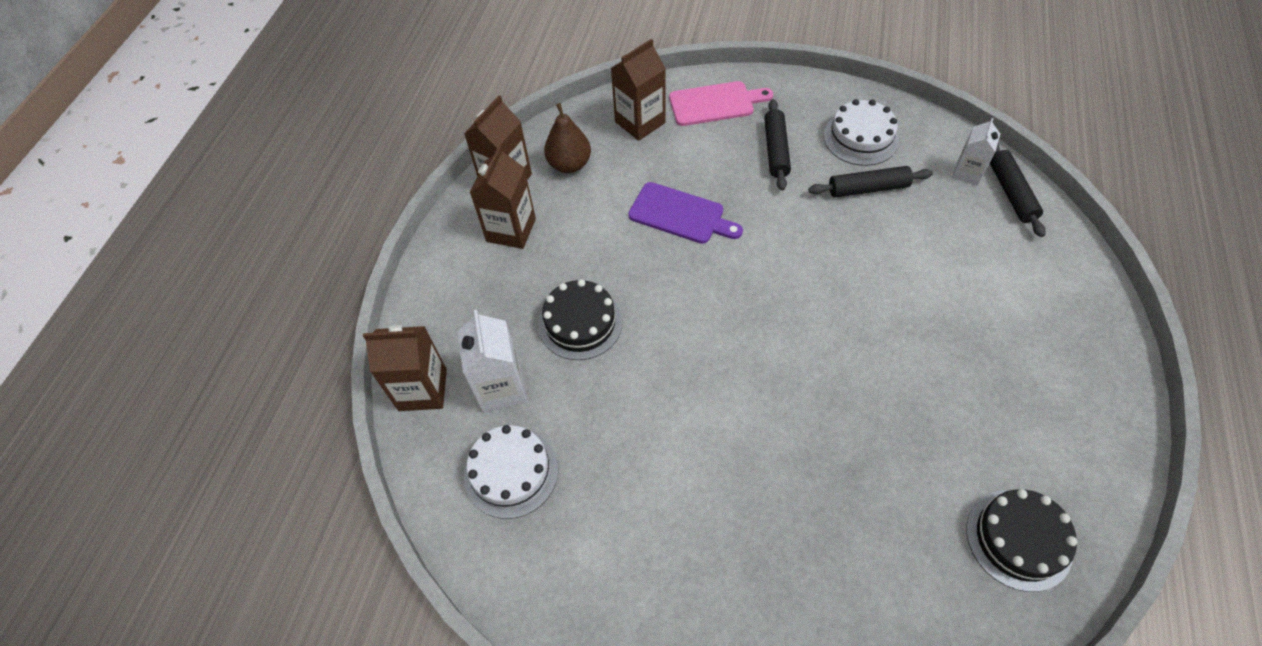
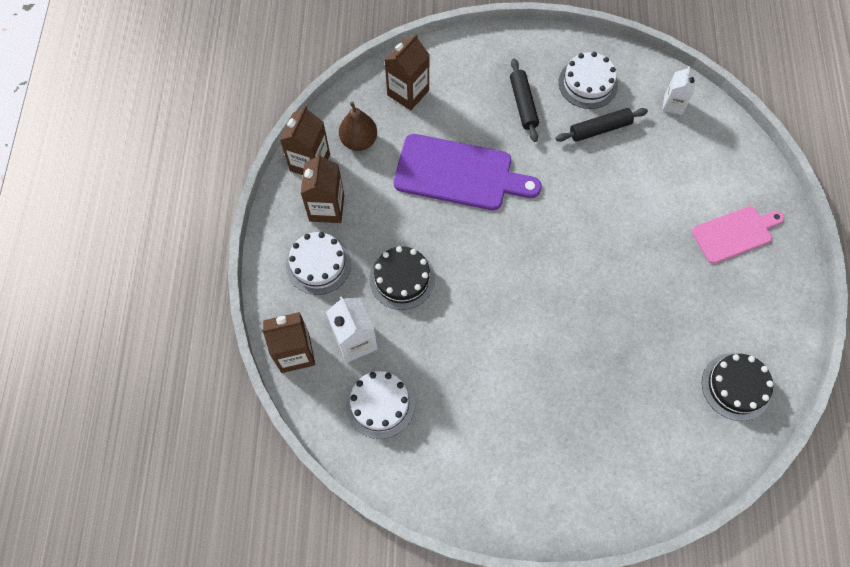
camera: 15 degrees left, 10 degrees up
purple cutting board [628,182,743,244] -> purple cutting board [394,134,542,210], size x1.59
pink cutting board [669,81,773,126] -> pink cutting board moved to [692,206,784,264]
black rolling pin [990,143,1046,237] -> none
none -> white cake [286,232,351,295]

